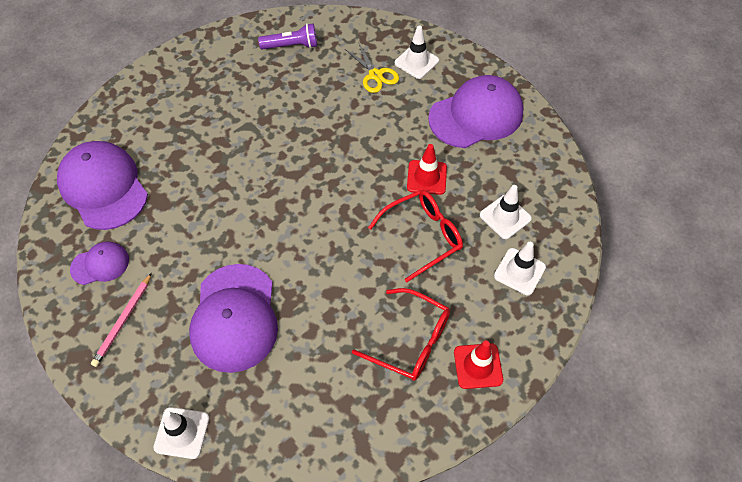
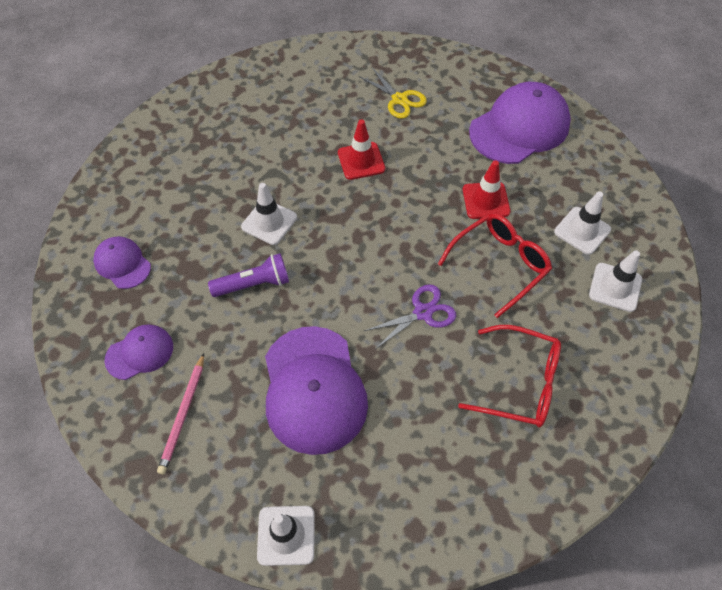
camera: 10 degrees left, 0 degrees up
purple cap [57,141,148,230] -> purple cap [93,236,151,289], size x0.52
purple flashlight [258,23,317,50] -> purple flashlight moved to [208,253,289,297]
white traffic cone [395,25,439,79] -> white traffic cone moved to [241,183,297,245]
red traffic cone [454,341,503,389] -> red traffic cone moved to [338,119,385,180]
none -> purple scissors [364,285,456,349]

